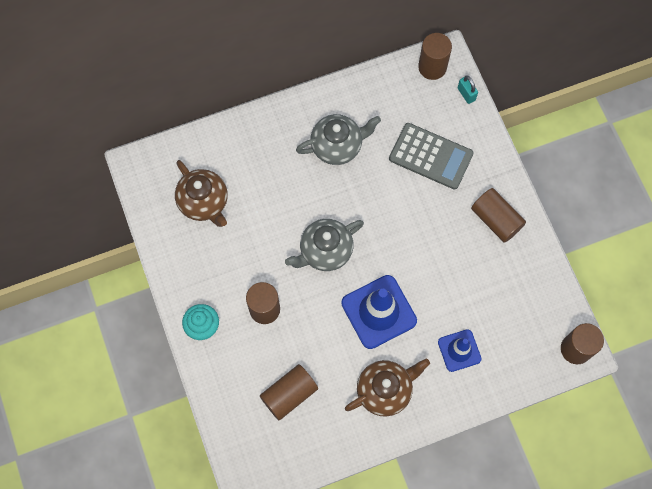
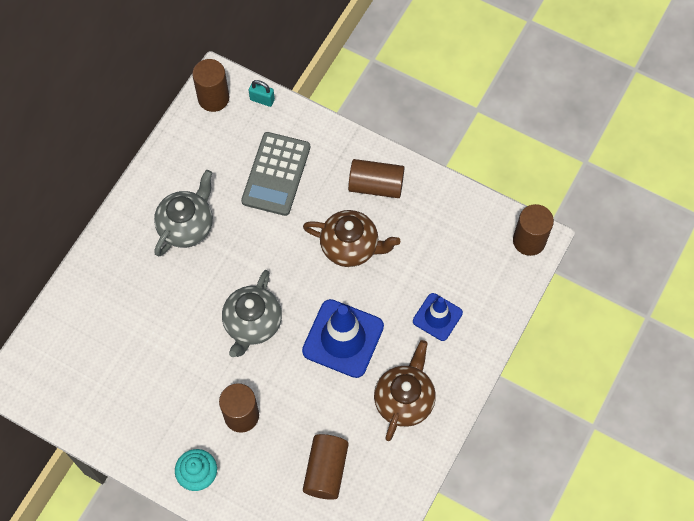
camera: 40 degrees left, 5 degrees down
brown teapot [175,160,228,227] -> brown teapot moved to [303,210,400,267]
grey calculator [389,123,474,190] -> grey calculator turned 120 degrees clockwise [241,132,310,216]

